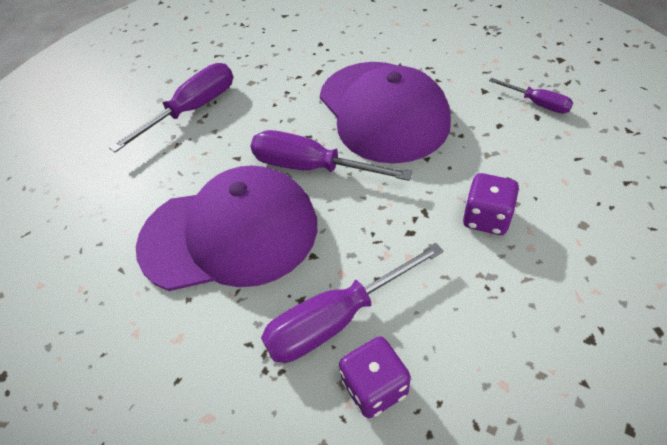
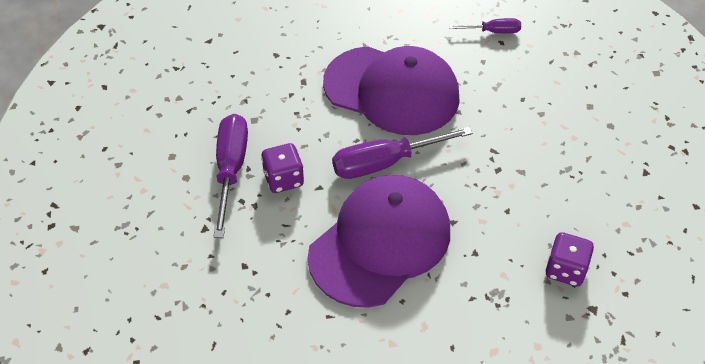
camera: 45 degrees left, 0 degrees up
purple screwdriver [261,243,444,363] -> none
purple dice [463,173,519,235] -> purple dice moved to [261,143,304,193]

